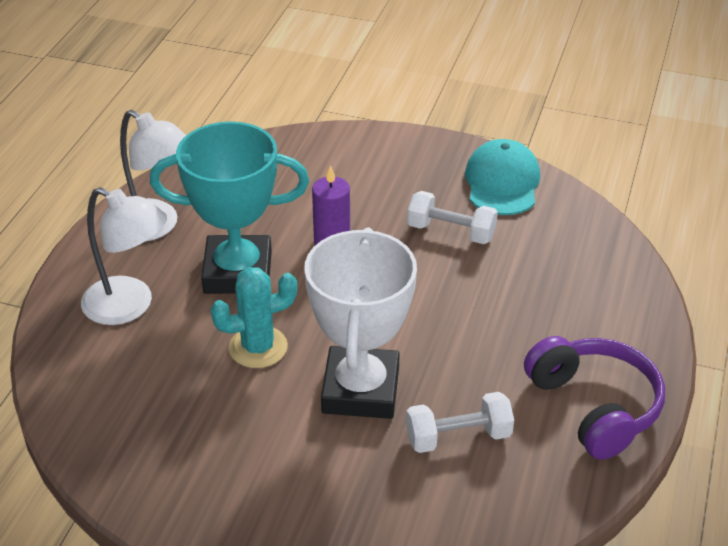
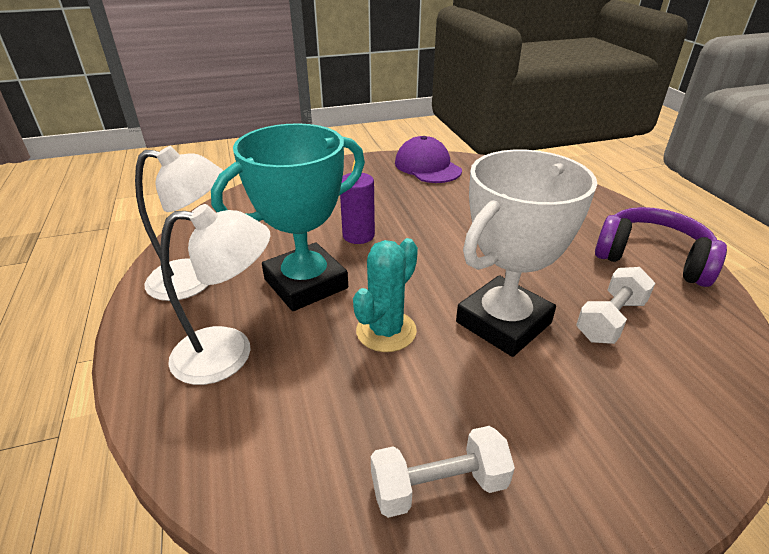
camera: 35 degrees left, 5 degrees down
white trophy [304,227,417,419] -> white trophy turned 75 degrees clockwise [456,150,597,357]
white dumbbell [407,191,498,244] -> white dumbbell moved to [371,426,515,518]
turquoise cap [465,139,540,215] -> purple cap [395,136,462,183]

